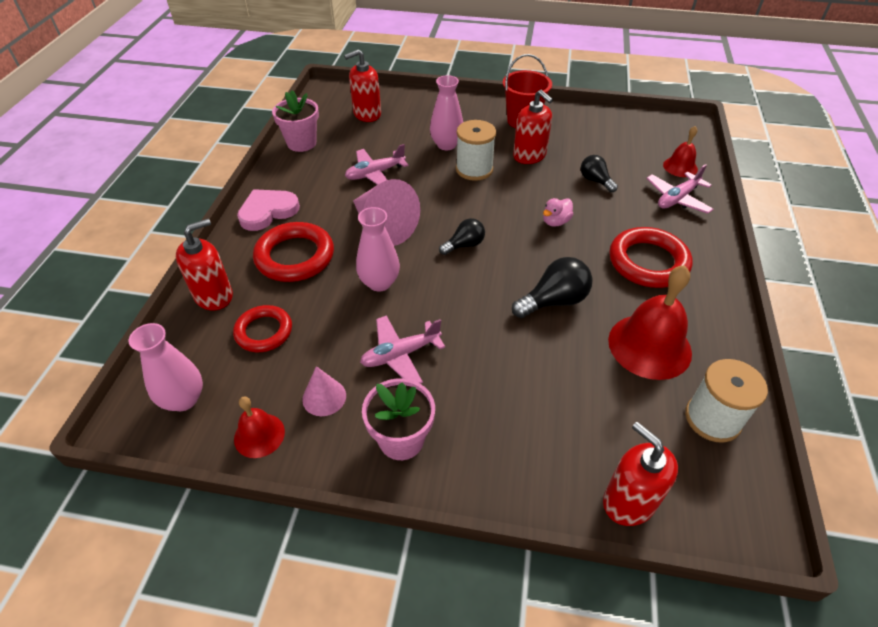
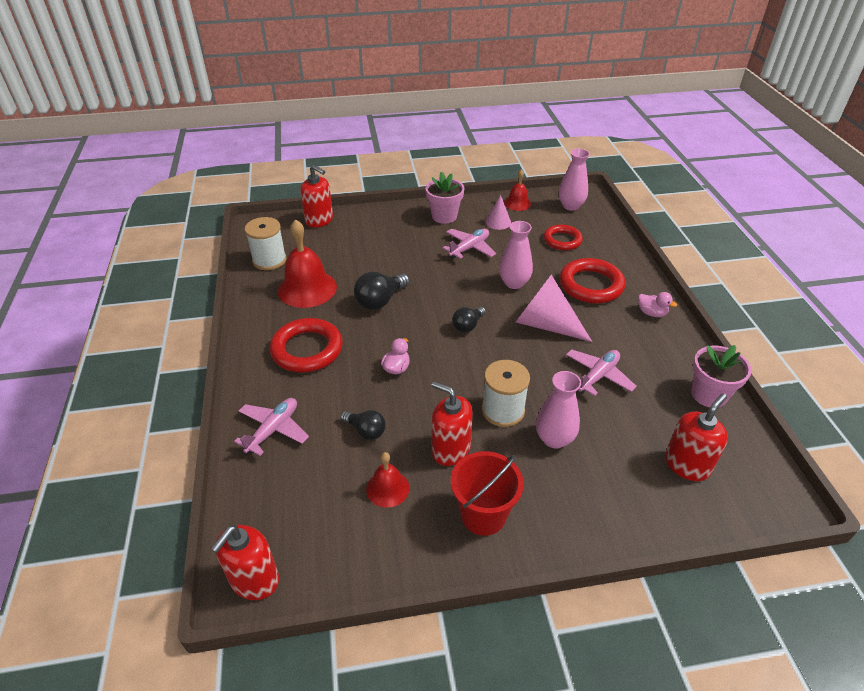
camera: 160 degrees right, 5 degrees down
red soap dispenser [176,219,233,311] -> red soap dispenser moved to [211,525,279,600]
pink heart [237,189,300,231] -> pink duck [638,292,677,317]
red bell [663,126,698,177] -> red bell moved to [366,452,409,508]

